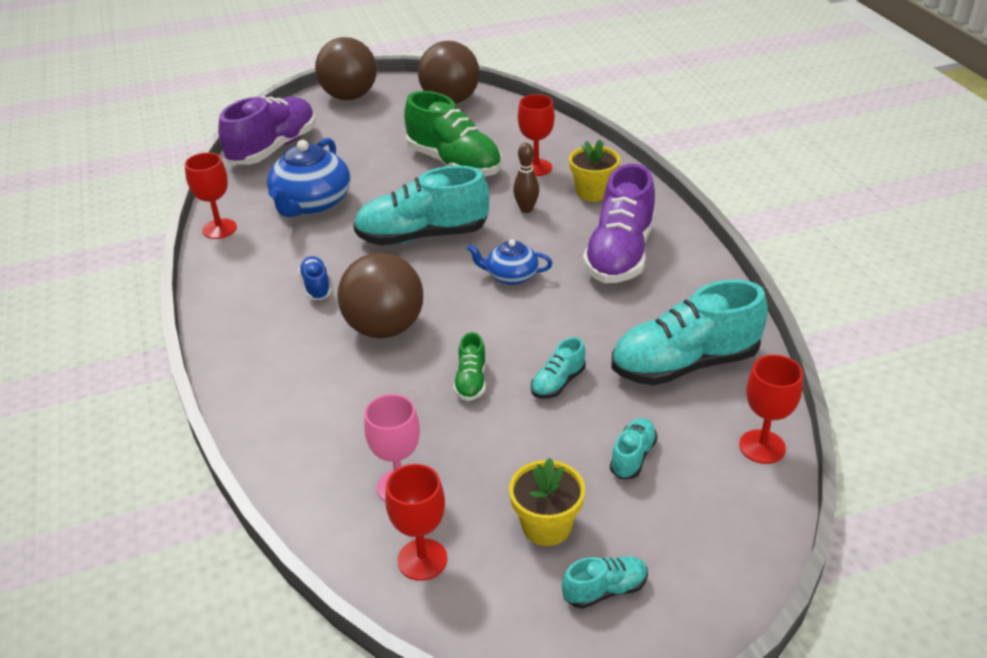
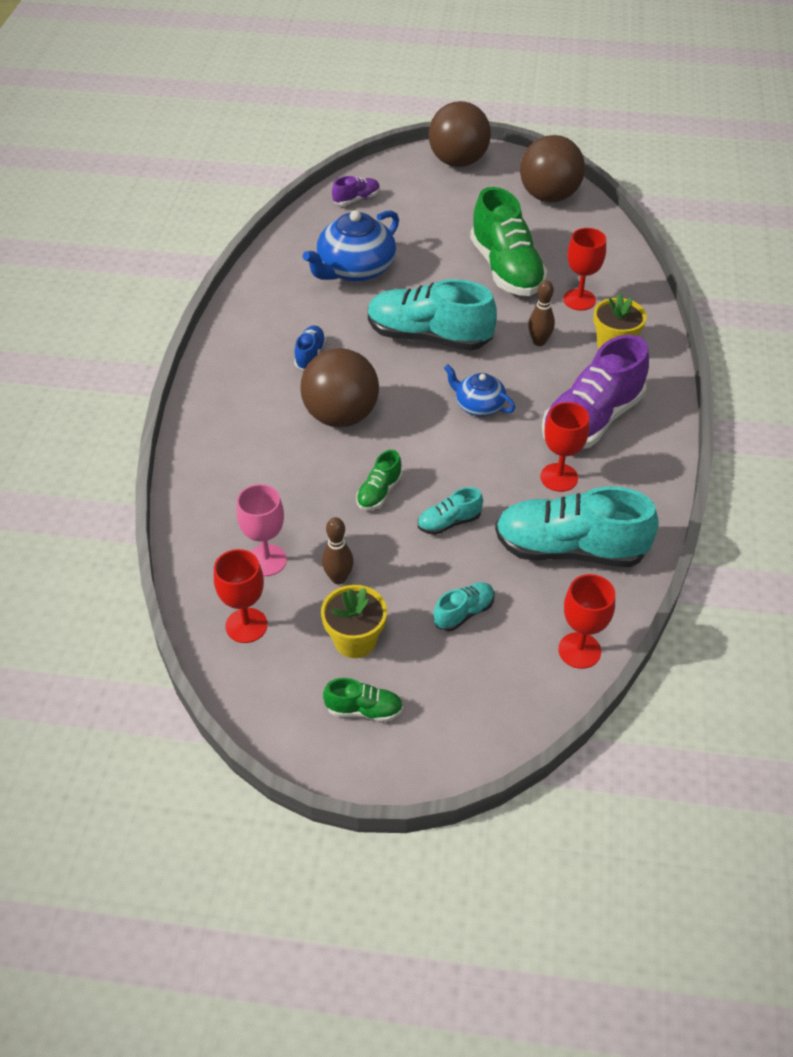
camera: 25 degrees right, 10 degrees up
red goblet [185,152,237,239] -> red goblet moved to [540,402,589,492]
purple shoe [218,96,316,165] -> purple shoe [332,176,380,206], size x0.46
turquoise shoe [562,556,648,609] -> green shoe [323,678,403,722]
none -> brown bowling pin [322,517,353,585]

